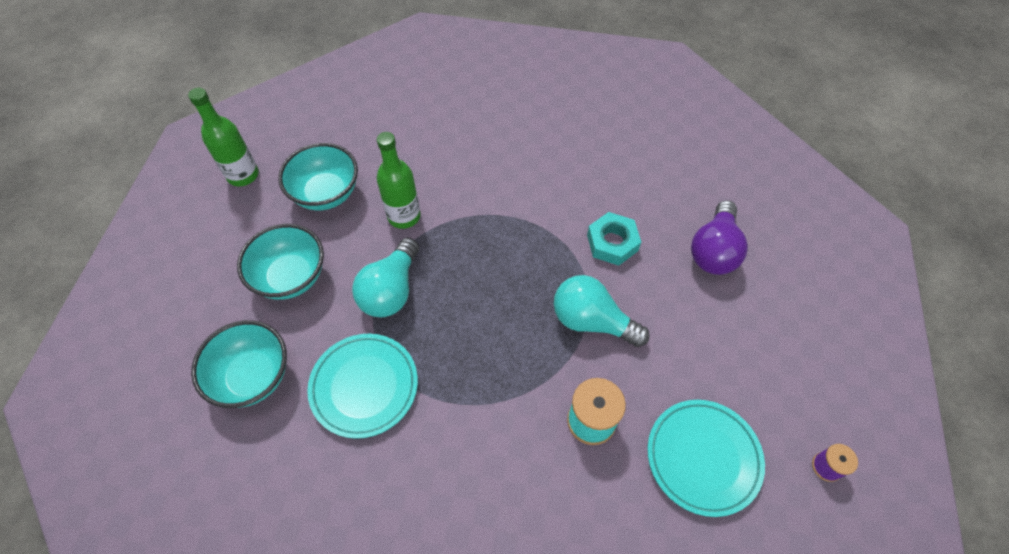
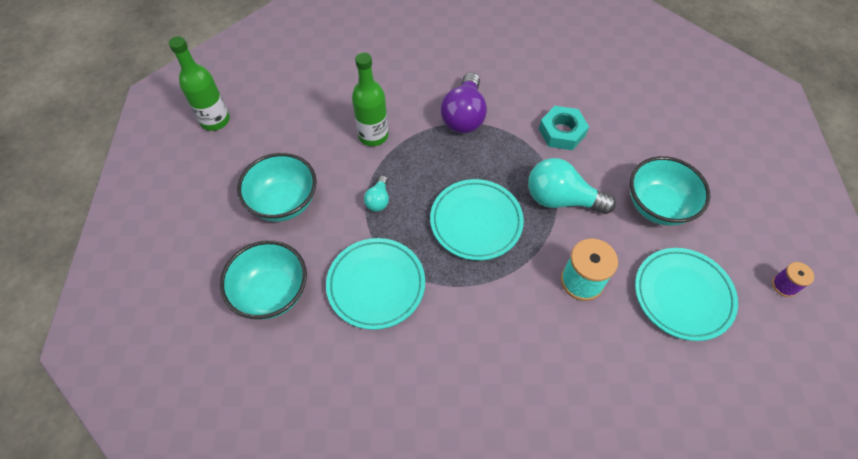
camera: 10 degrees left, 0 degrees up
turquoise bowl [278,143,358,210] -> turquoise bowl moved to [630,156,710,226]
turquoise light bulb [352,238,419,317] -> turquoise light bulb [364,175,389,212], size x0.51
purple light bulb [691,200,748,275] -> purple light bulb moved to [441,72,487,133]
none -> turquoise plate [430,179,524,260]

